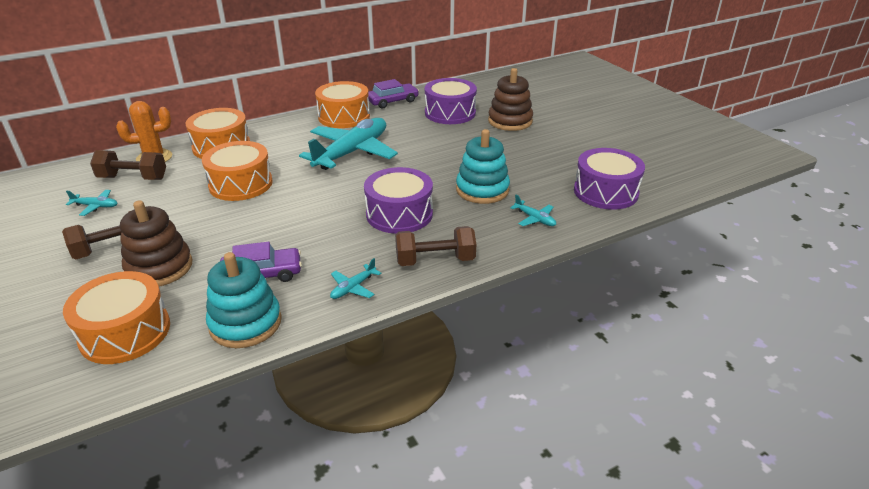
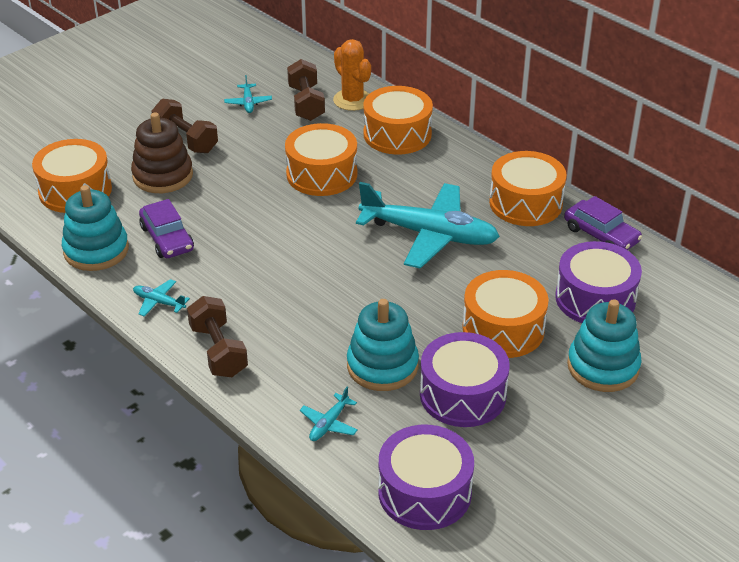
camera: 75 degrees right, 5 degrees up
purple drum [364,167,433,234] -> purple drum moved to [420,332,510,427]
brown stacking toy [488,68,533,131] -> turquoise stacking toy [567,299,642,392]
none -> orange drum [462,270,549,358]

